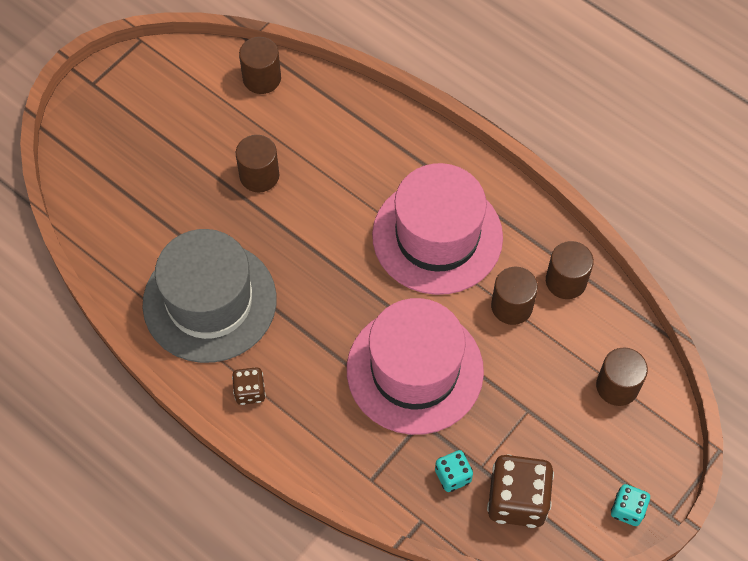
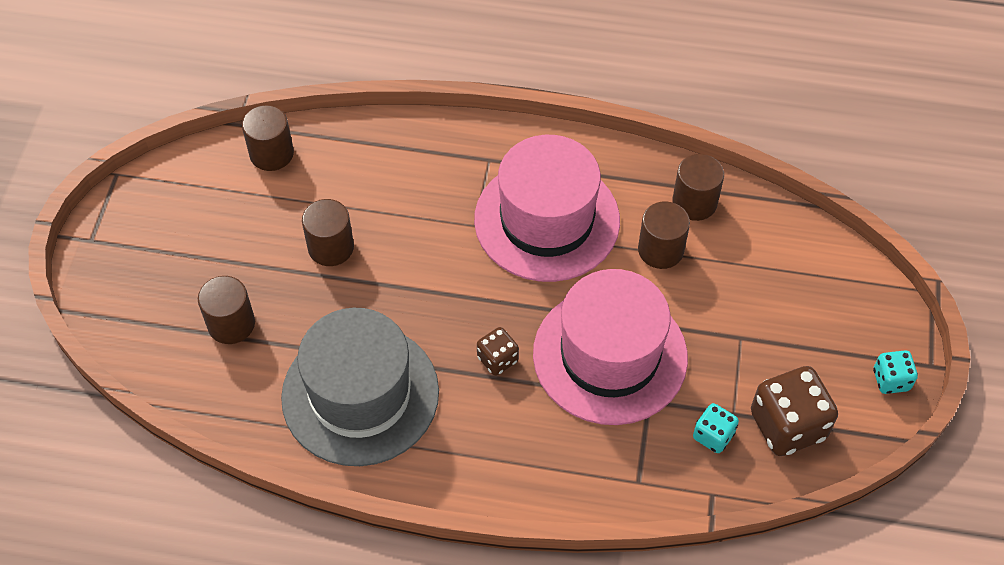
camera: 30 degrees left, 5 degrees down
brown dice [232,367,266,405] -> brown dice moved to [477,327,519,376]
brown cylinder [596,348,648,406] -> brown cylinder moved to [198,276,255,344]

